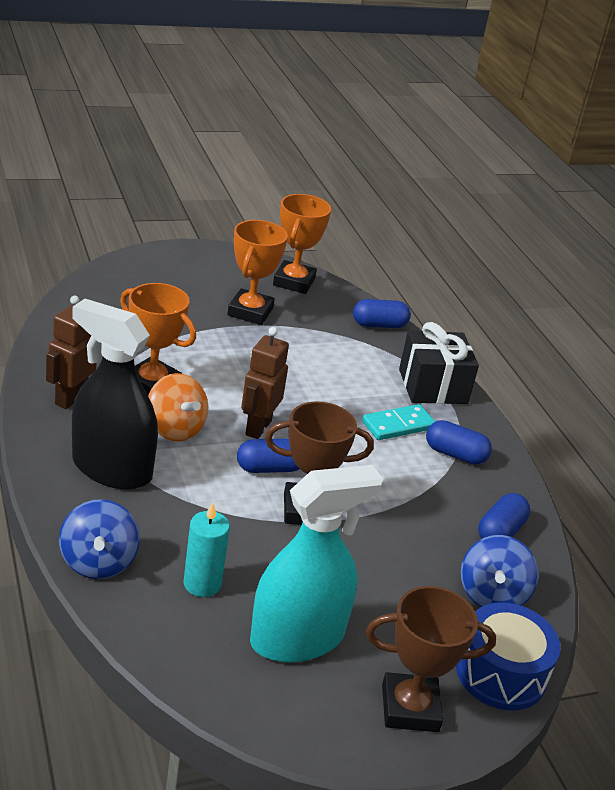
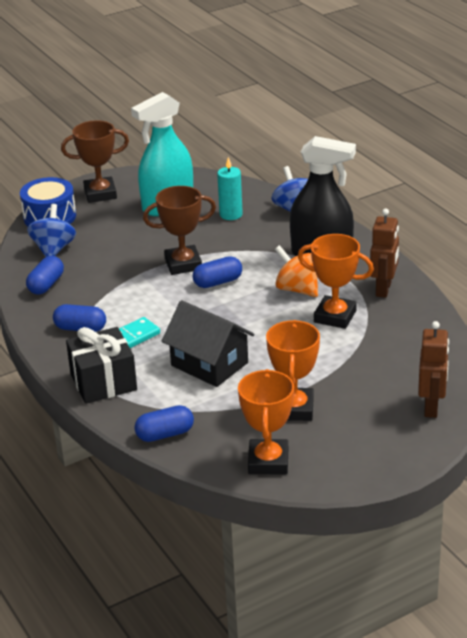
camera: 175 degrees right, 0 degrees up
brown robot [241,327,289,439] -> brown robot moved to [418,321,449,418]
none -> black house [162,300,254,387]

